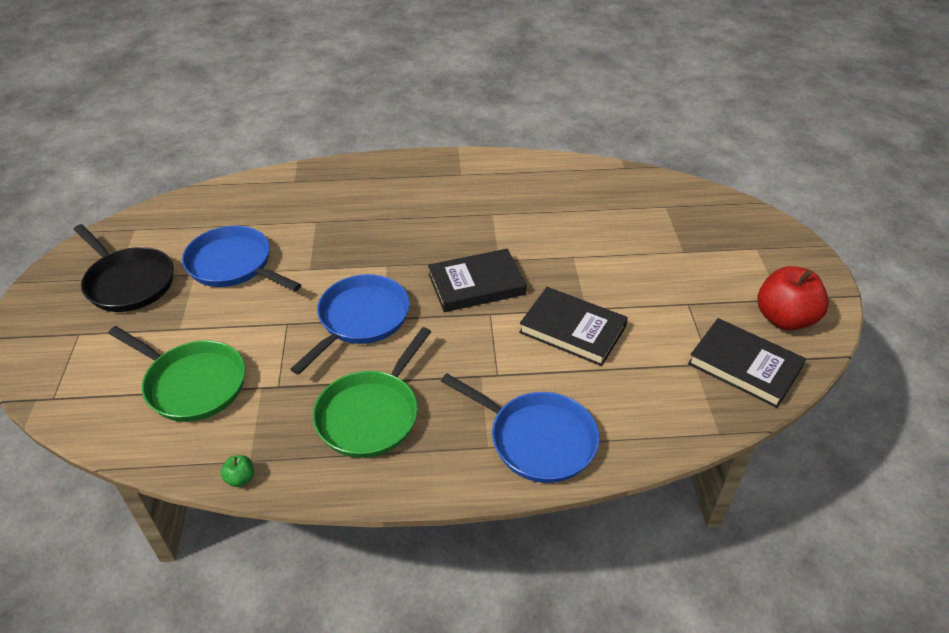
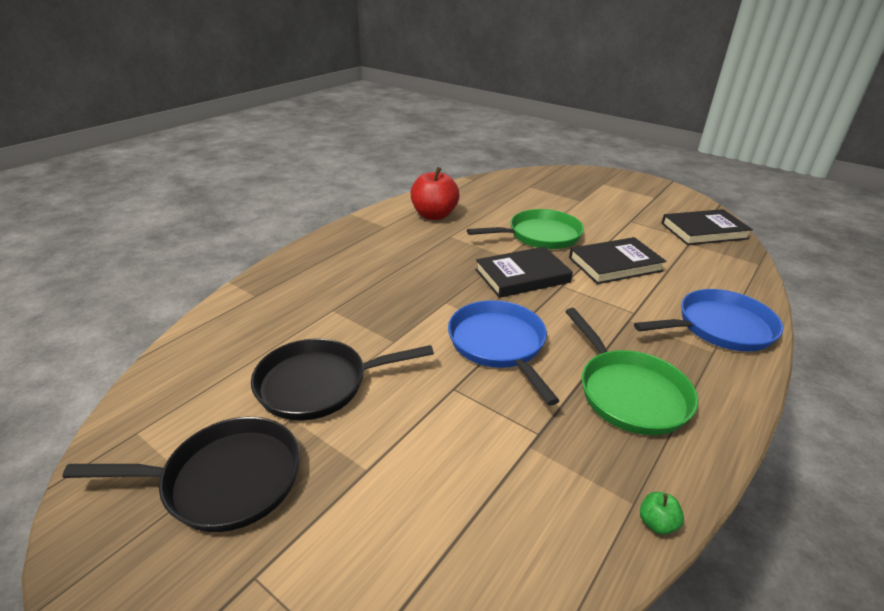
camera: 50 degrees left, 10 degrees down
green pan [108,326,245,422] -> green pan moved to [467,209,584,249]
blue pan [182,226,301,291] -> black pan [251,338,434,420]
black book [428,249,527,312] -> black book turned 45 degrees clockwise [475,247,573,298]
red apple [758,266,829,331] -> red apple moved to [411,167,460,220]

